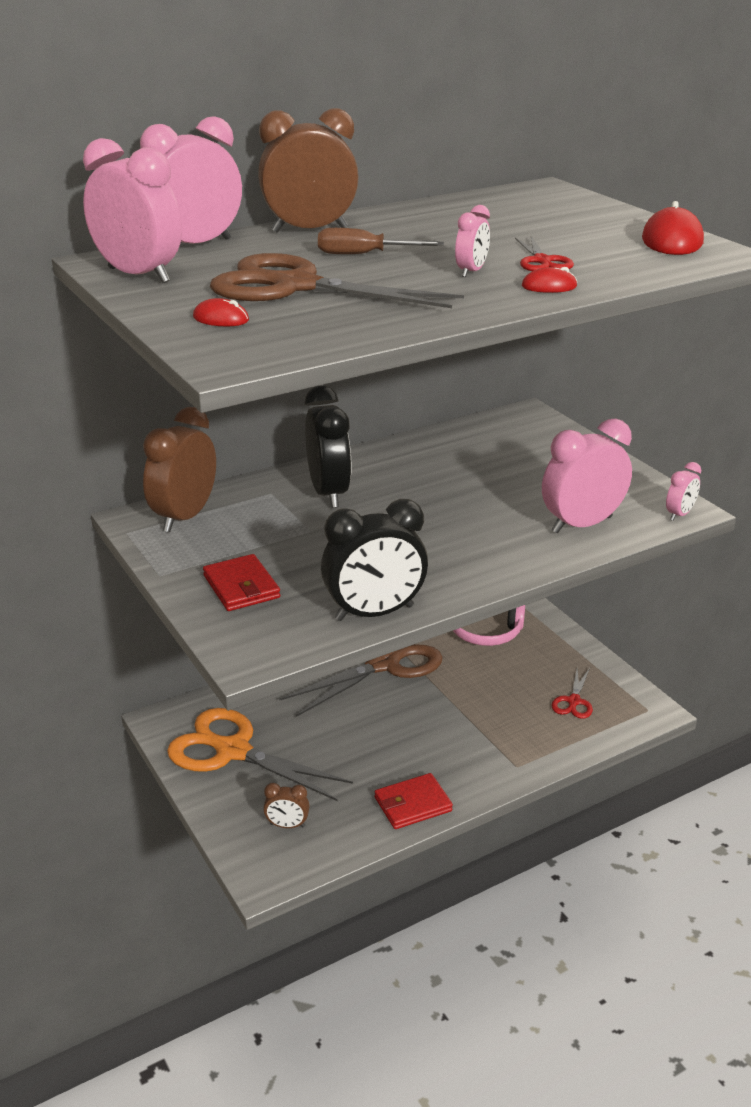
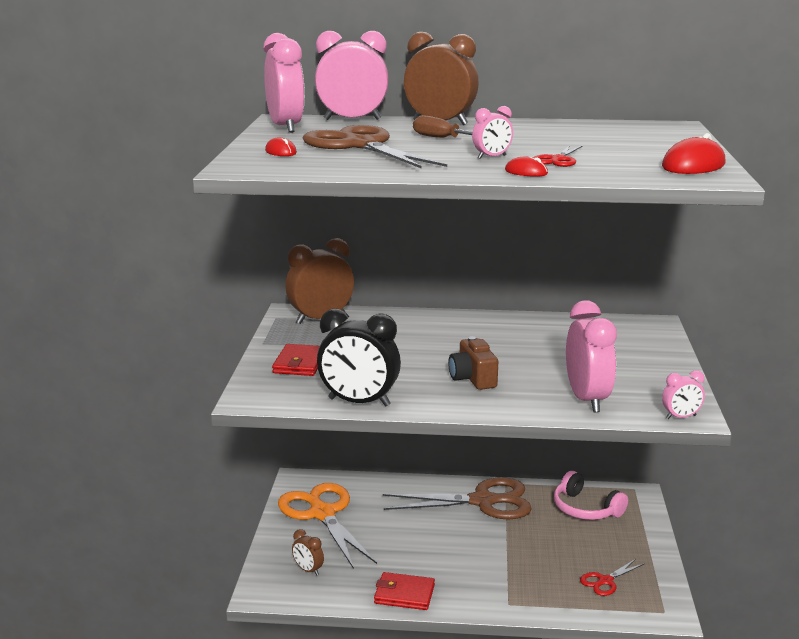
camera: 35 degrees right, 10 degrees down
black clock [305,386,352,508] -> none
pink clock [542,419,632,533] -> pink clock turned 75 degrees clockwise [566,300,617,412]
none -> brown camera [448,336,498,390]

